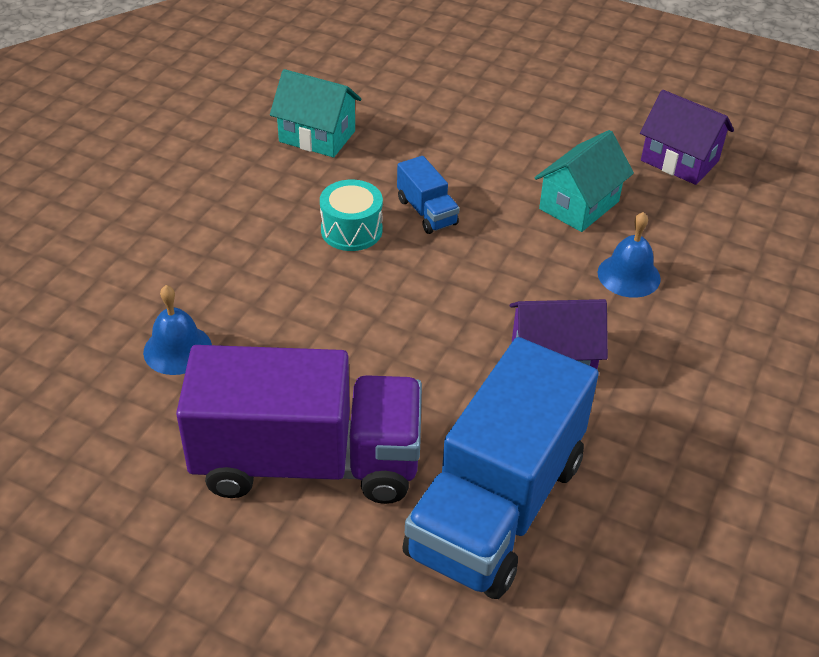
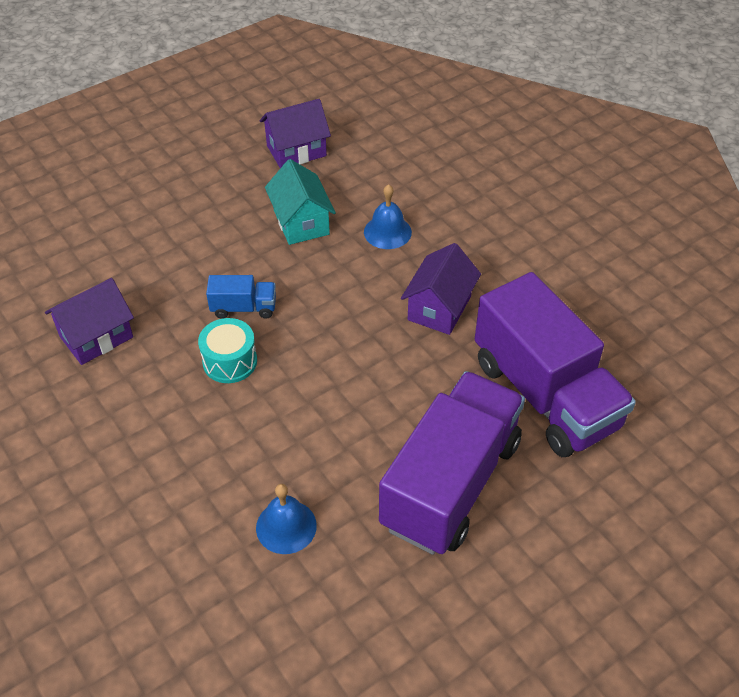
camera: 60 degrees left, 5 degrees up
turquoise house [270,69,362,158] -> purple house [45,278,134,365]
blue truck [402,337,599,599] -> purple truck [475,272,636,457]

